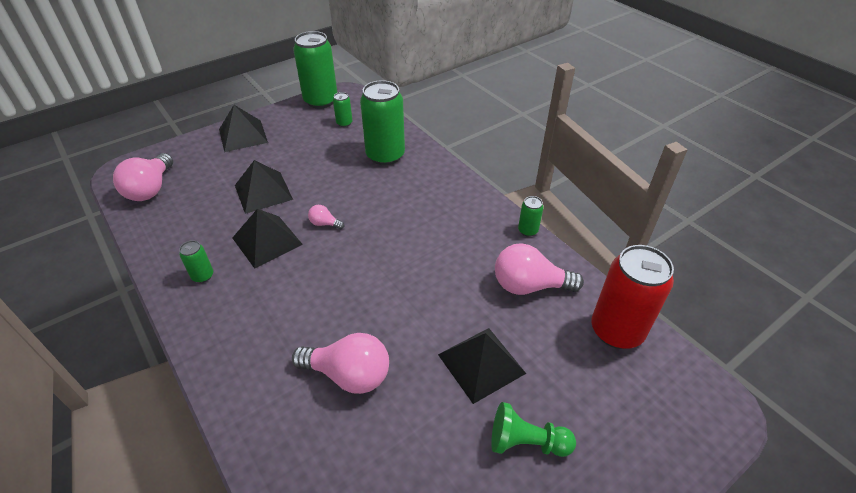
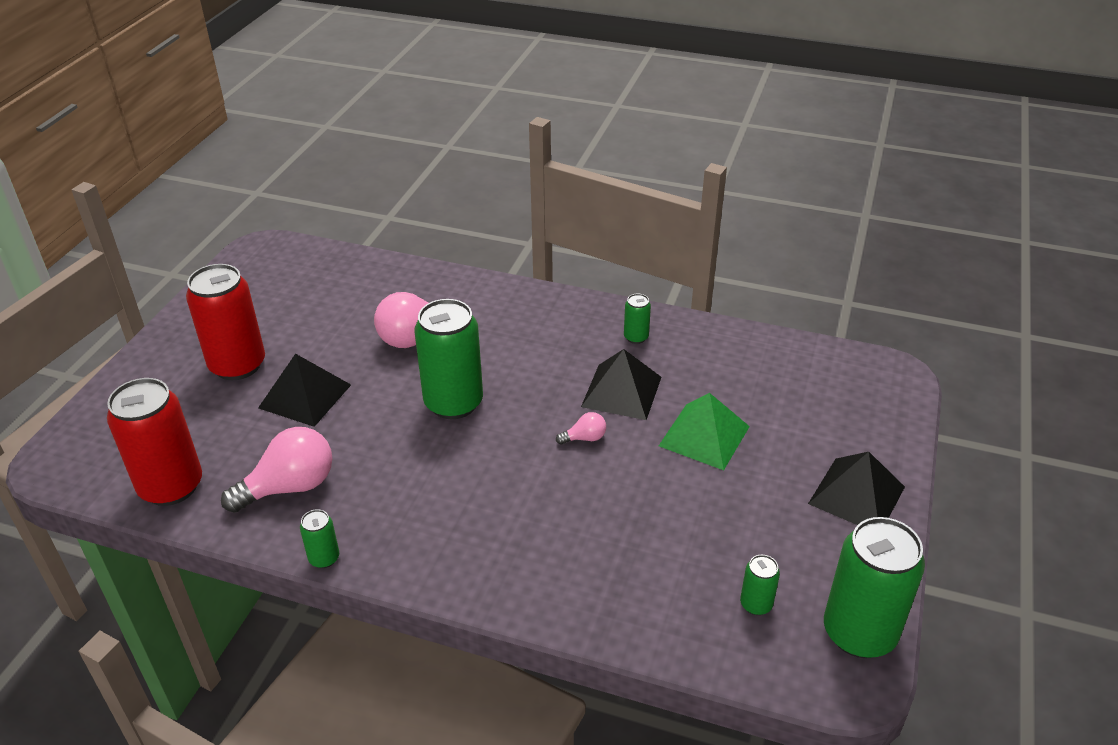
camera: 145 degrees right, 5 degrees down
pink light bulb [113,153,173,201] -> none
black pyramid [235,160,293,214] -> green pyramid [659,393,750,470]
green can [360,80,405,165] -> green can moved to [415,299,483,419]
green pawn [491,402,576,457] -> red can [186,264,265,380]

